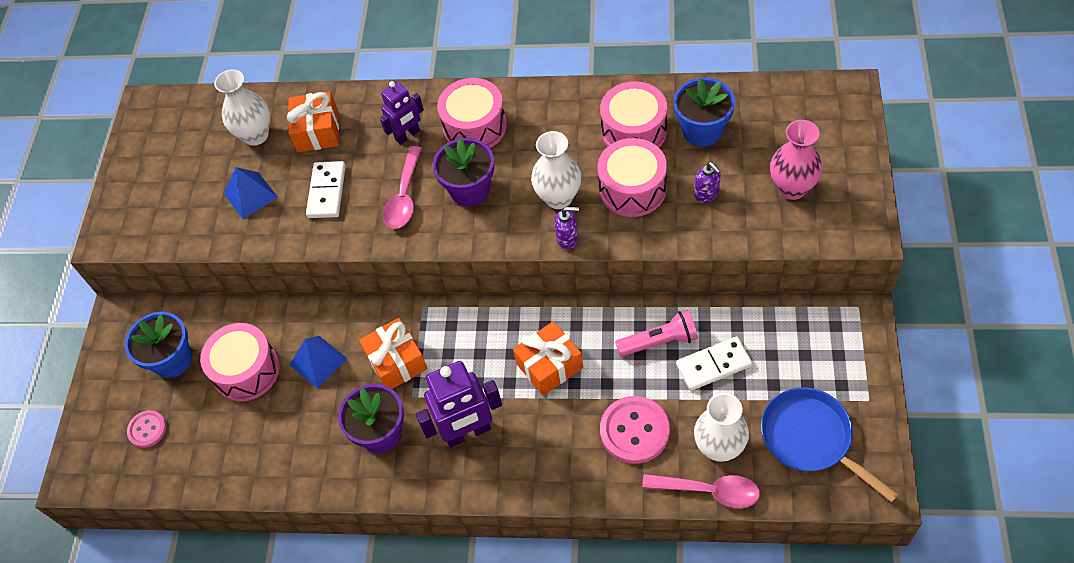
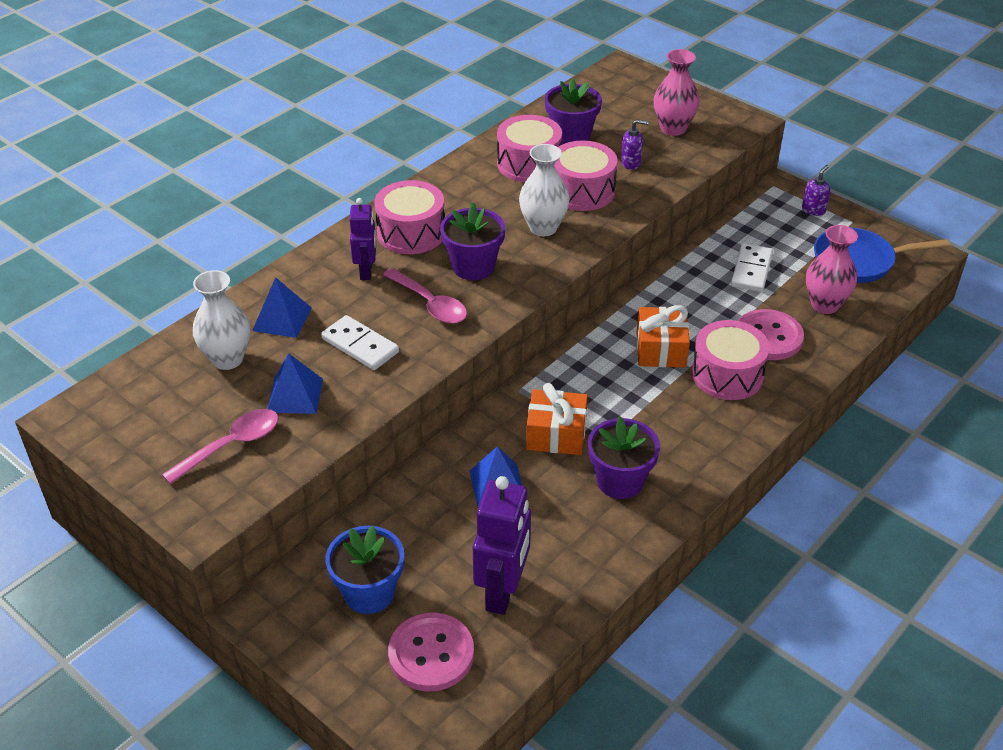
camera: 60 degrees left, 15 degrees down
pink button [127,410,166,448] -> pink button [388,613,474,692], size x1.72
pink drum [200,323,280,401] -> pink drum moved to [692,320,770,400]
orange gift [286,91,339,152] -> blue pyramid [252,277,312,338]
purple robot [416,361,502,448] -> purple robot moved to [473,476,531,615]
purple soap dispenser [554,207,579,249] -> purple soap dispenser moved to [802,165,830,216]
pink flashlight [615,310,698,357] -> none
pink spoon [642,474,760,508] -> pink spoon moved to [162,409,278,485]
blue flower pot [673,78,735,147] -> purple flower pot [545,78,602,145]
white vase [694,393,749,462] -> pink vase [806,225,858,314]

